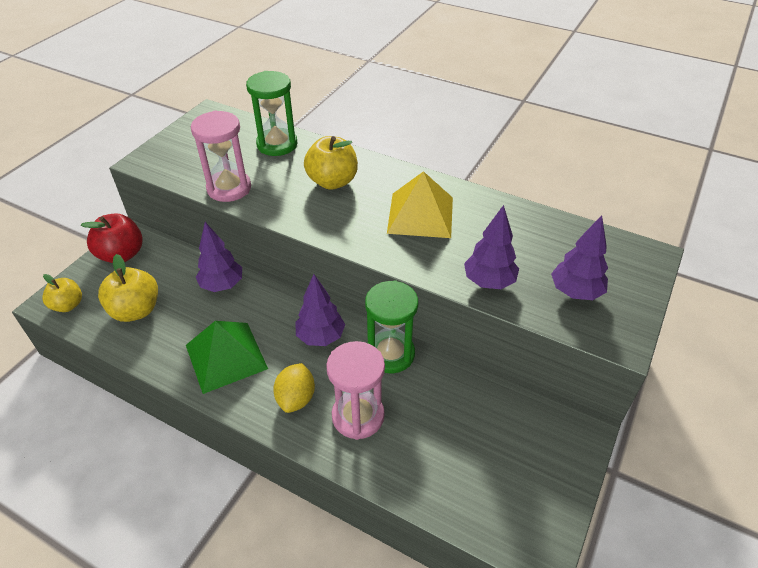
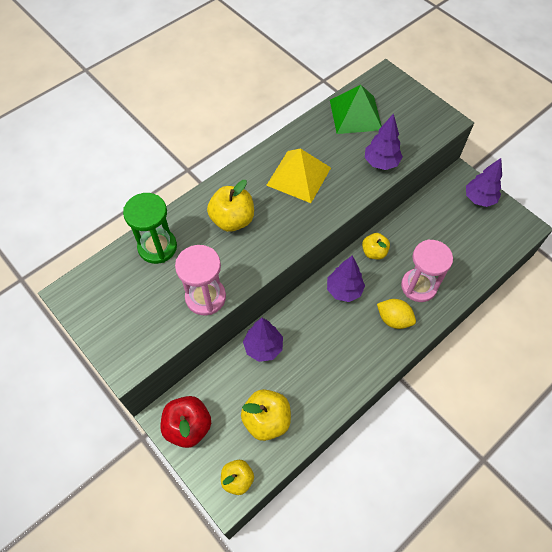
camera: 70 degrees left, 15 degrees up
green pyramid [186,321,268,394] -> green pyramid moved to [330,85,382,134]
green hourglass [365,280,418,373] -> yellow apple [362,233,390,259]
purple tree [551,215,608,300] -> purple tree moved to [466,158,502,207]

